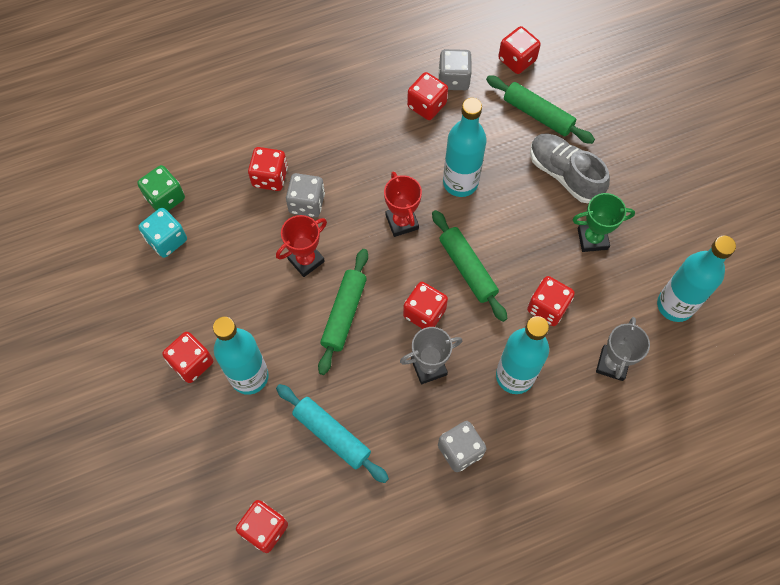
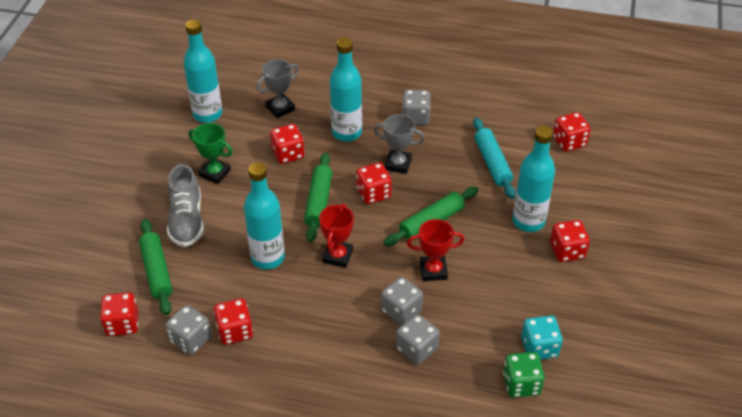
camera: 145 degrees left, 20 degrees down
red dice [248,147,288,191] -> grey dice [396,314,440,365]

